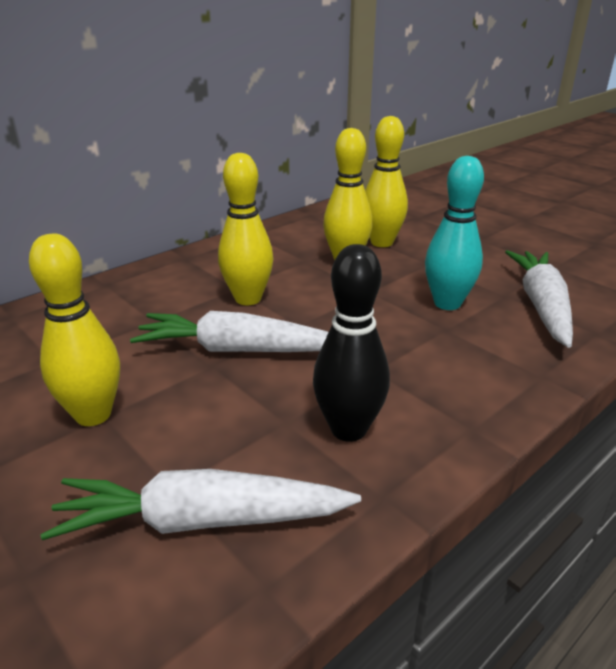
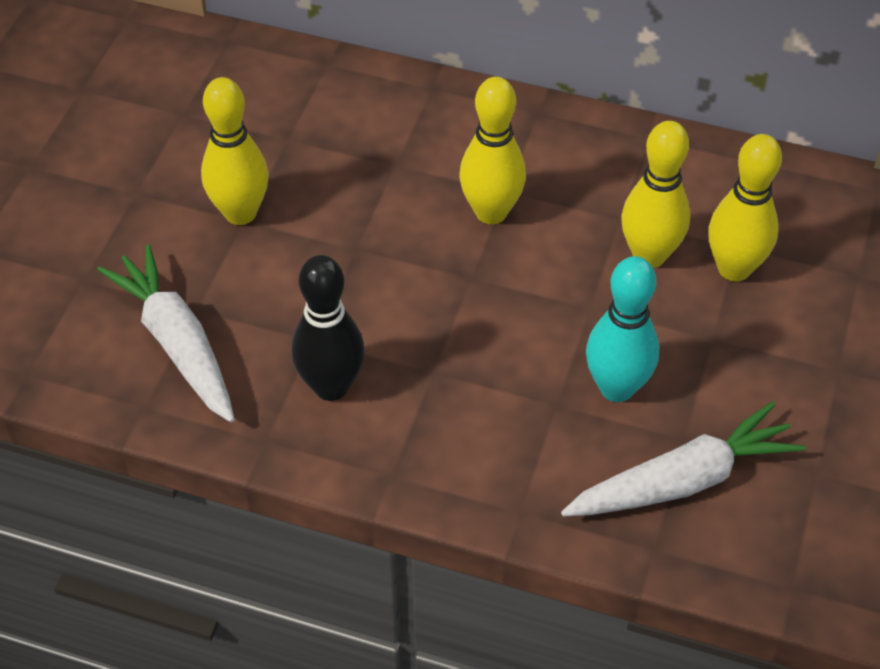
camera: 60 degrees right, 20 degrees up
white carrot [130,311,329,352] -> none

